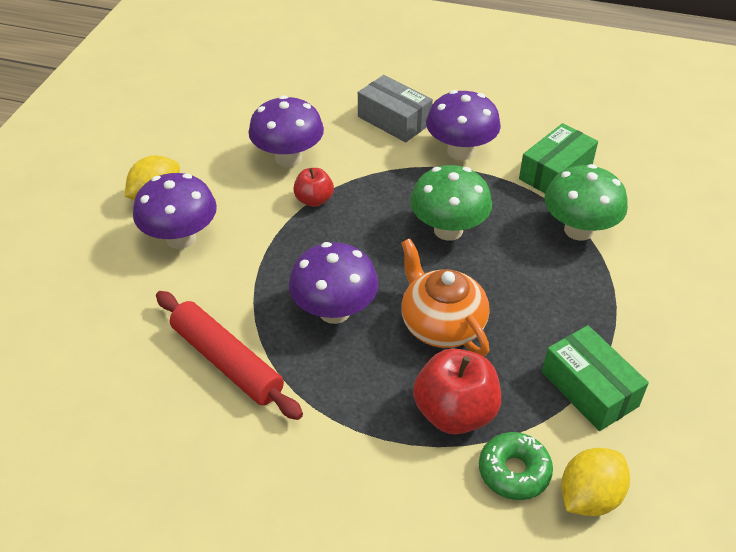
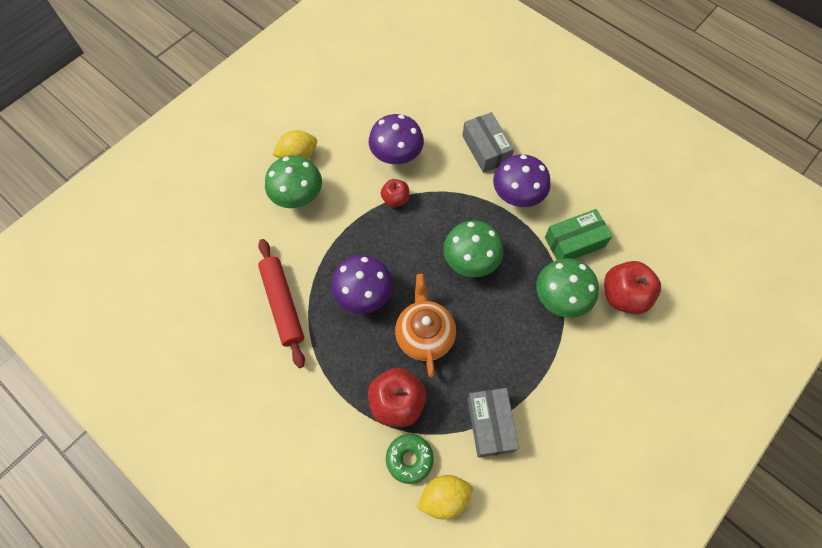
camera: 25 degrees right, 20 degrees up
purple mushroom [133,173,217,249] -> green mushroom [265,155,322,208]
green box [542,325,649,431] -> grey box [467,388,519,457]
none -> red apple [604,261,661,315]

